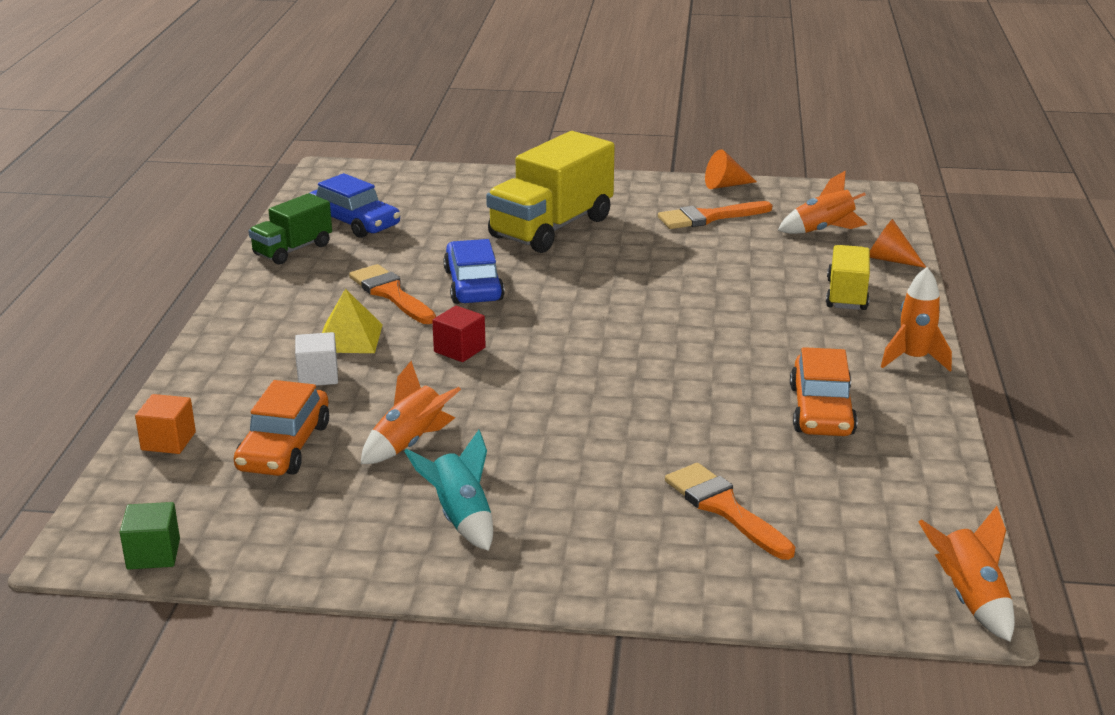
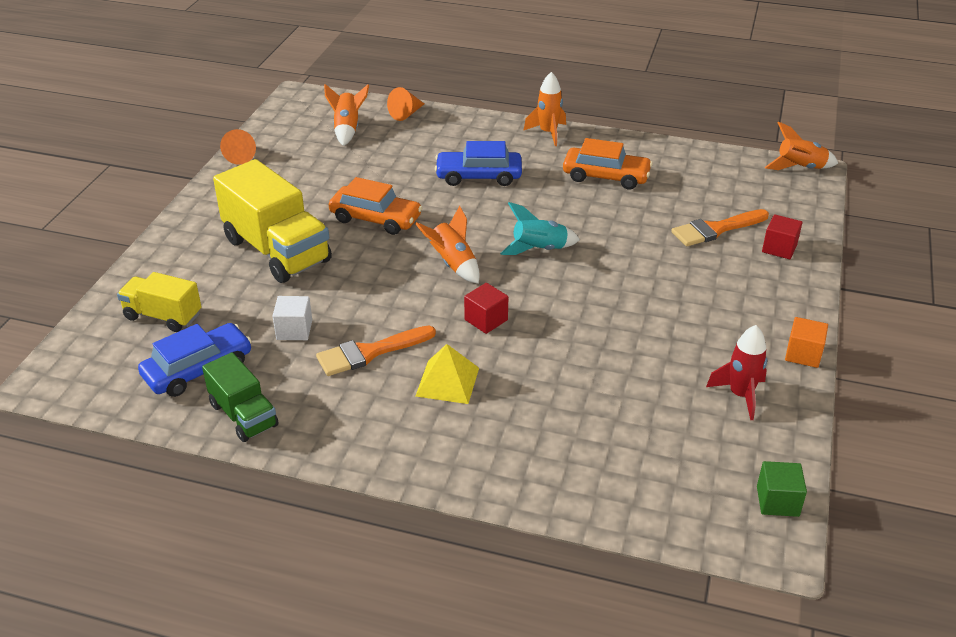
camera: 80 degrees left, 10 degrees up
orange cube [135,394,196,454] -> orange cube moved to [785,317,828,368]
orange car [234,380,329,476] -> orange car moved to [329,177,423,235]
white cube [295,332,338,386] -> white cube moved to [273,296,312,340]
orange rocket [361,361,461,464] -> orange rocket moved to [415,206,480,284]
turquoise rocket [404,430,493,551] -> turquoise rocket moved to [500,202,580,255]
blue car [443,239,505,304] -> blue car moved to [435,141,522,186]
orange brush [658,201,772,229] -> none
yellow truck [826,245,870,310] -> yellow truck moved to [117,272,201,332]
none -> red rocket [706,325,767,420]
none -> red cube [762,214,802,259]

